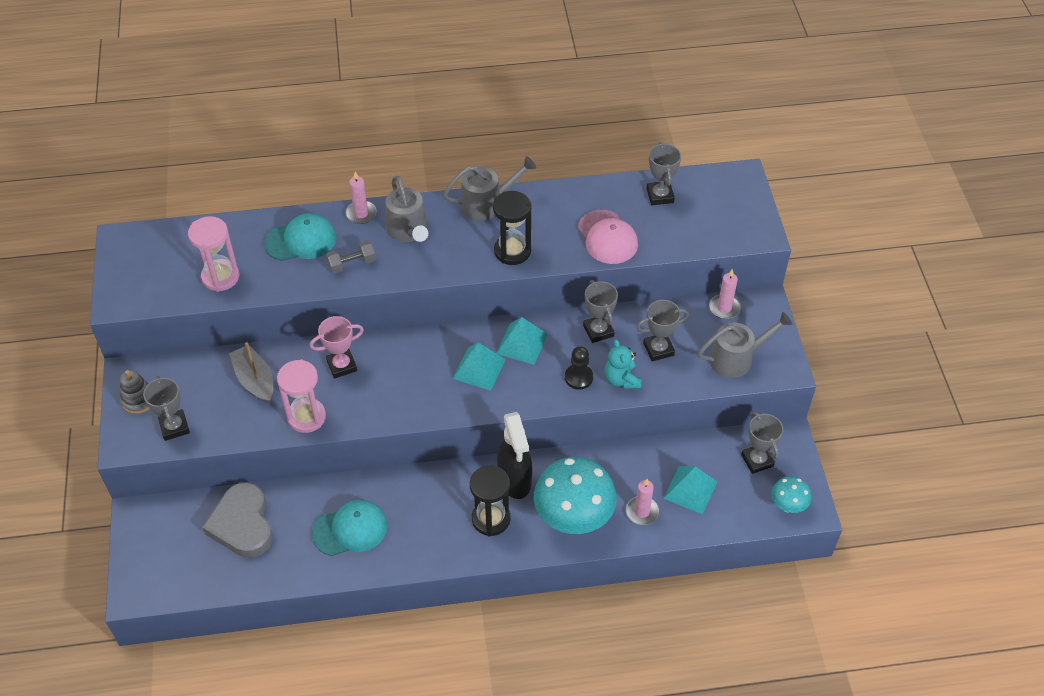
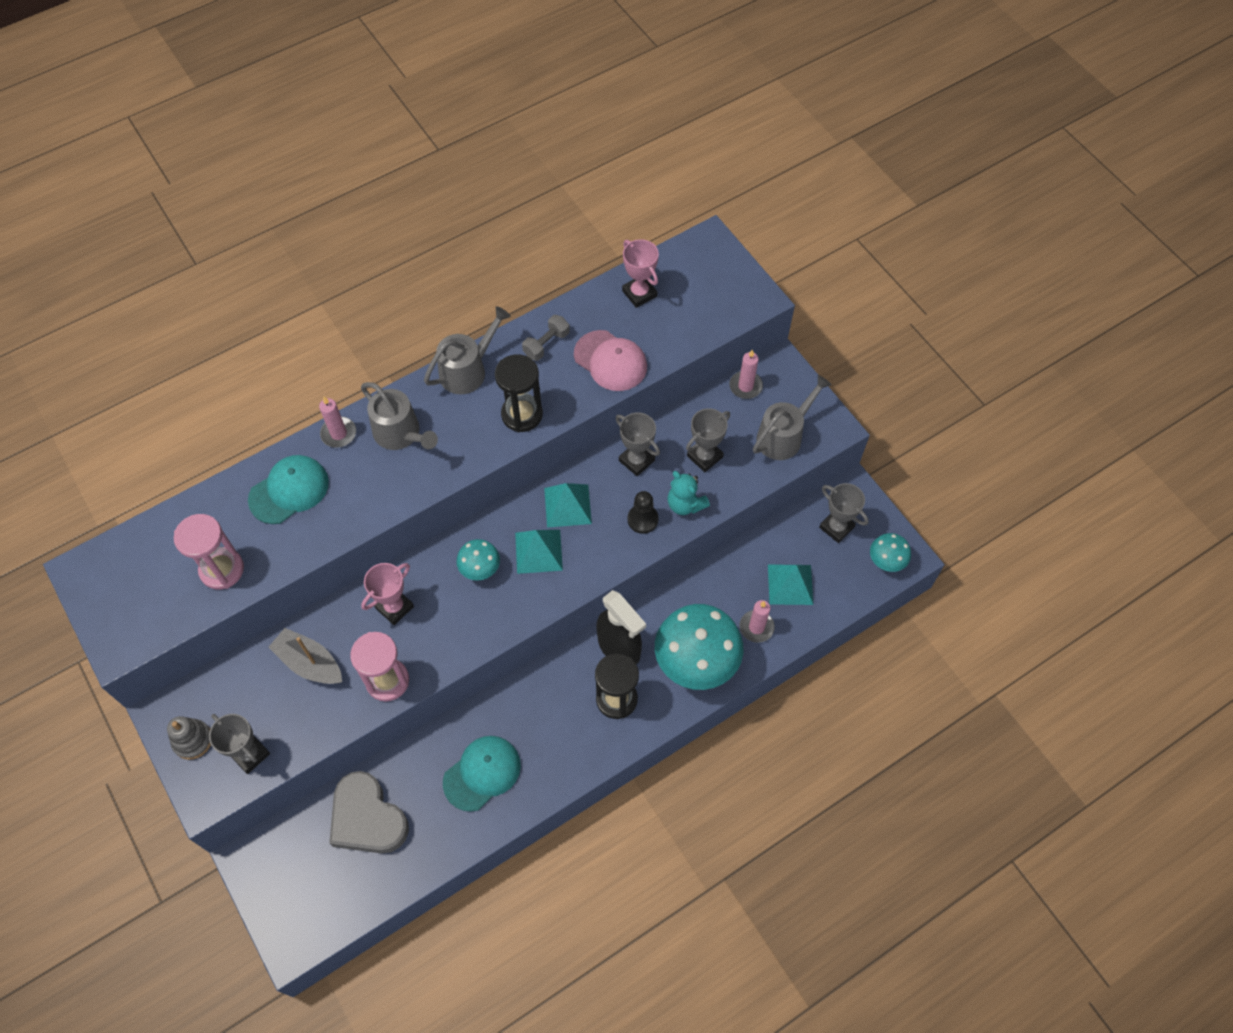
camera: 25 degrees left, 10 degrees up
grey dumbbell [326,241,376,274] -> grey dumbbell moved to [522,315,570,361]
grey trophy [647,142,681,205] -> pink trophy [622,239,659,308]
none -> turquoise mushroom [456,539,500,580]

